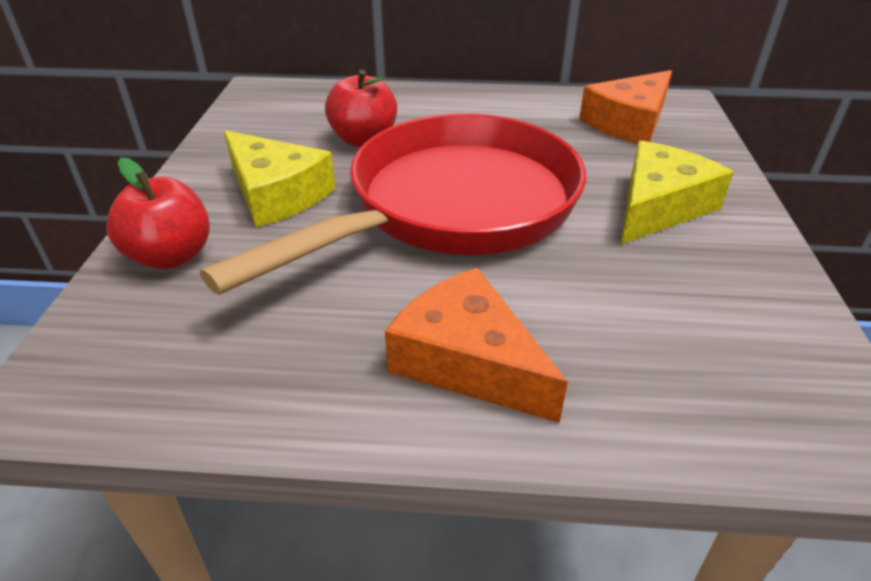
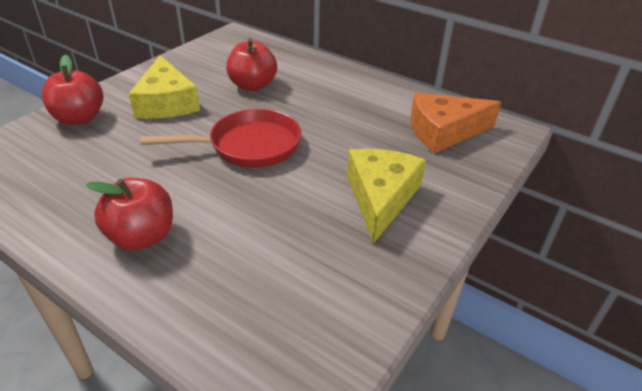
camera: 30 degrees right, 0 degrees up
red pan [200,114,586,295] -> red pan [140,109,302,168], size x0.55
orange cheese [385,268,568,423] -> red apple [86,178,173,250]
yellow cheese [621,141,734,244] -> yellow cheese turned 60 degrees counterclockwise [347,149,426,244]

